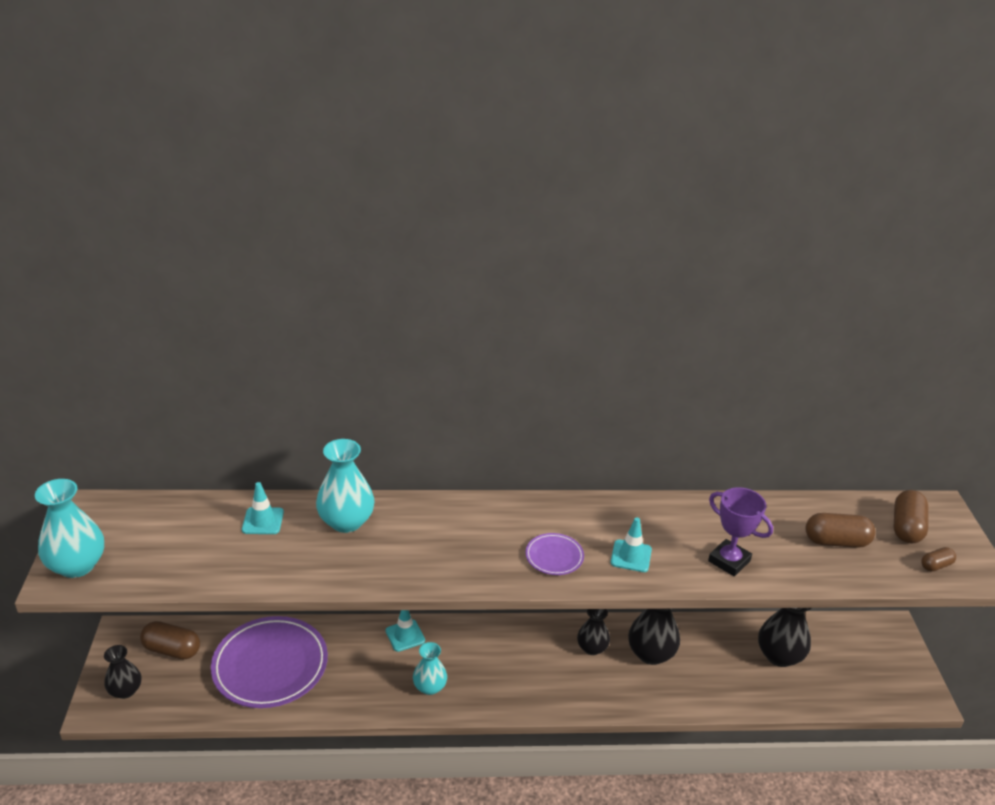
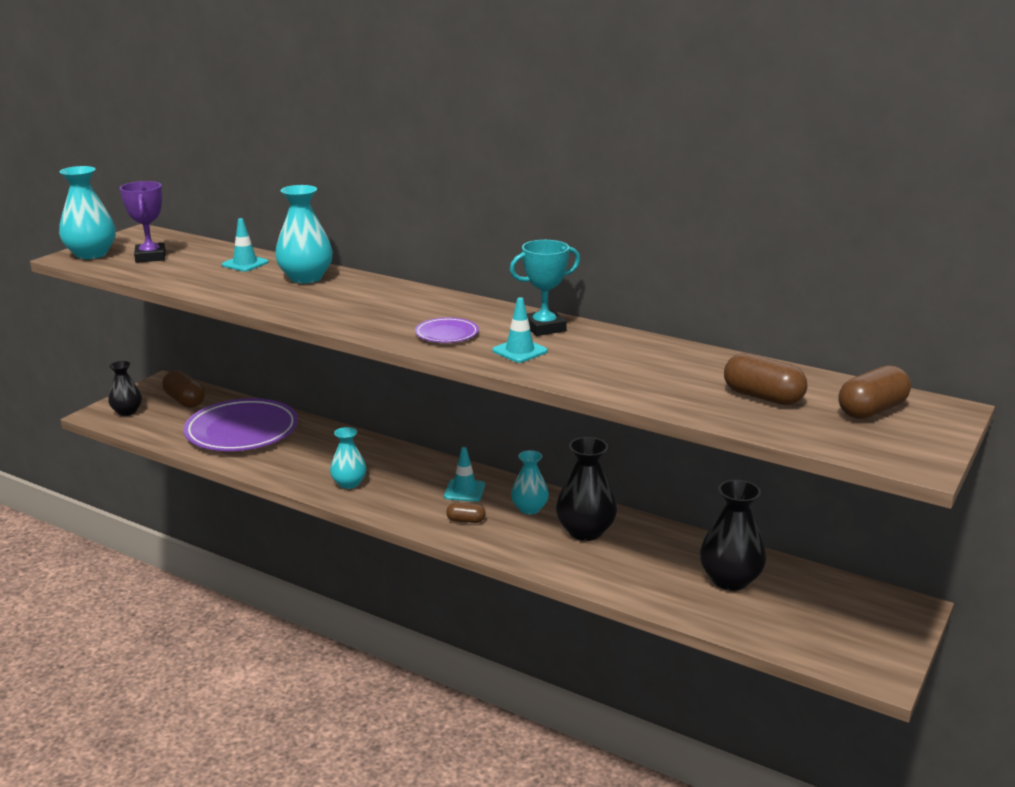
camera: 35 degrees right, 10 degrees down
turquoise traffic cone [386,610,425,652] -> turquoise traffic cone moved to [444,447,485,502]
black vase [577,609,610,655] -> turquoise vase [511,450,549,514]
purple trophy [708,487,773,576] -> purple trophy moved to [120,181,166,263]
brown capsule [921,547,956,571] -> brown capsule moved to [446,503,486,523]
none -> turquoise trophy [510,240,580,336]

